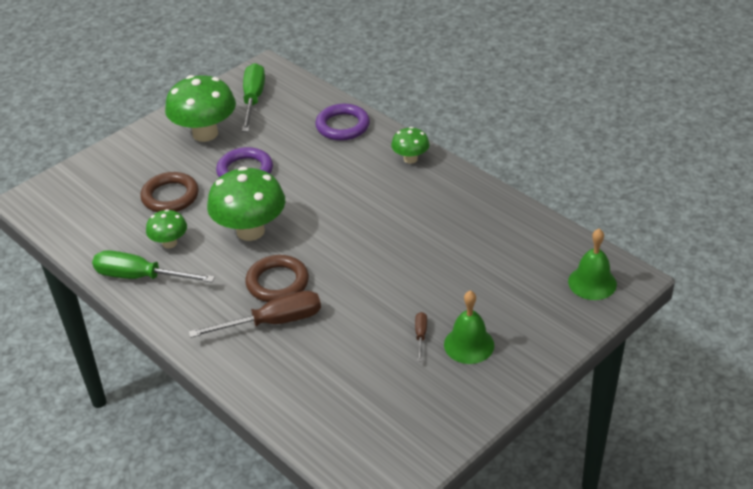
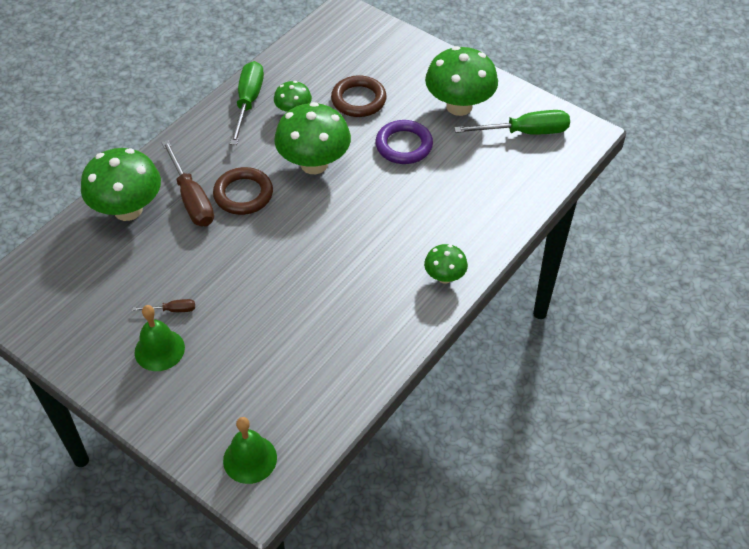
camera: 80 degrees right, 10 degrees up
purple ring [315,104,370,141] -> none
none -> green mushroom [81,148,161,221]

